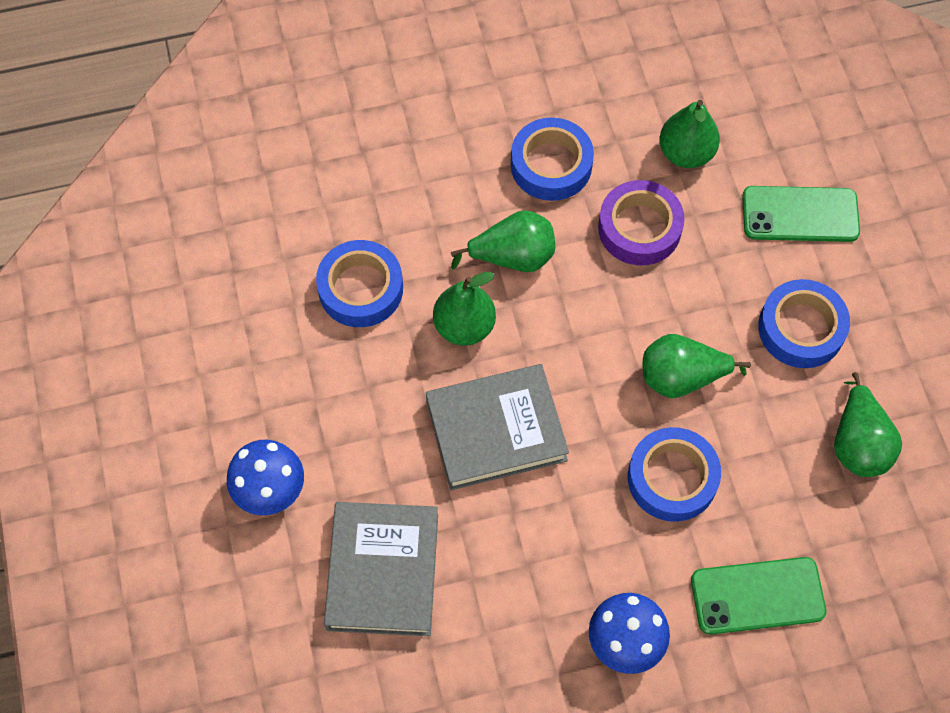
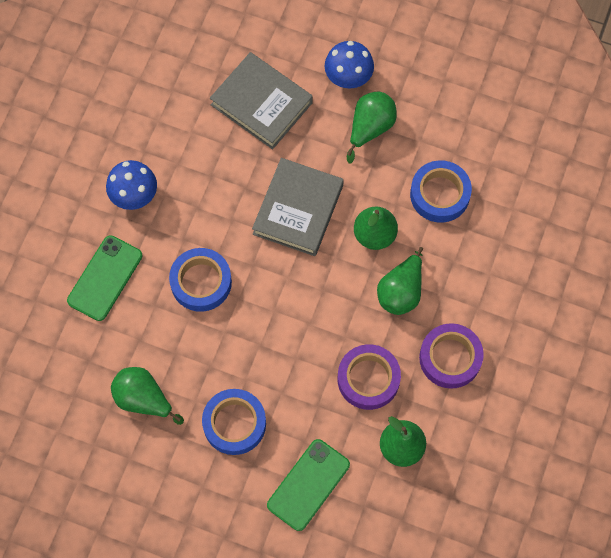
camera: 125 degrees right, 5 degrees up
blue tape [511,117,594,201] -> purple tape [419,323,484,389]
green pear [643,334,751,398] -> green pear moved to [347,92,397,164]

